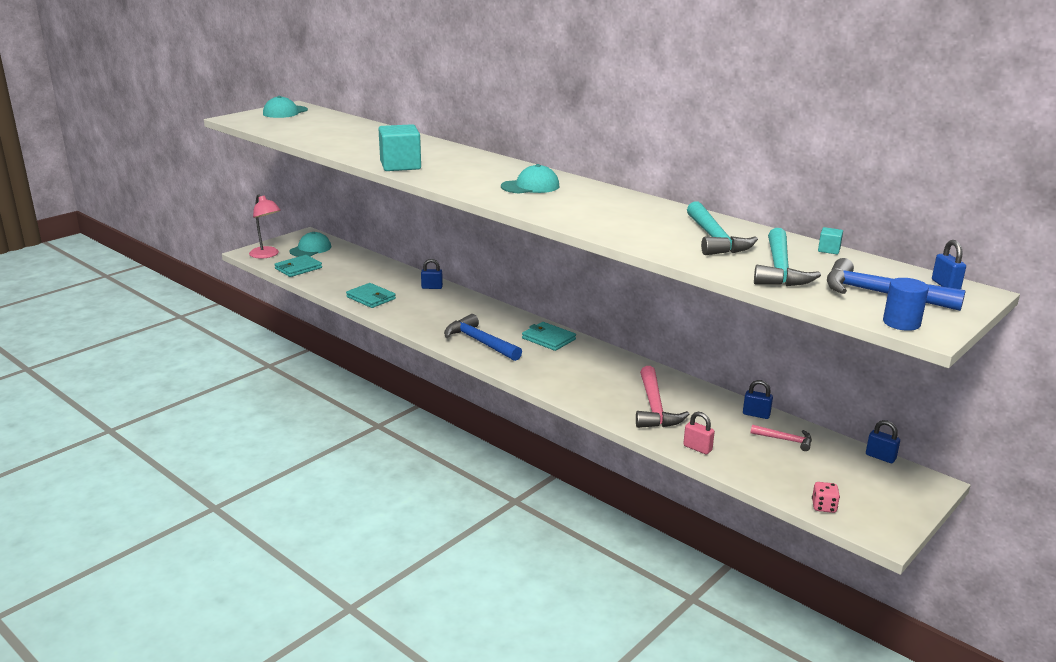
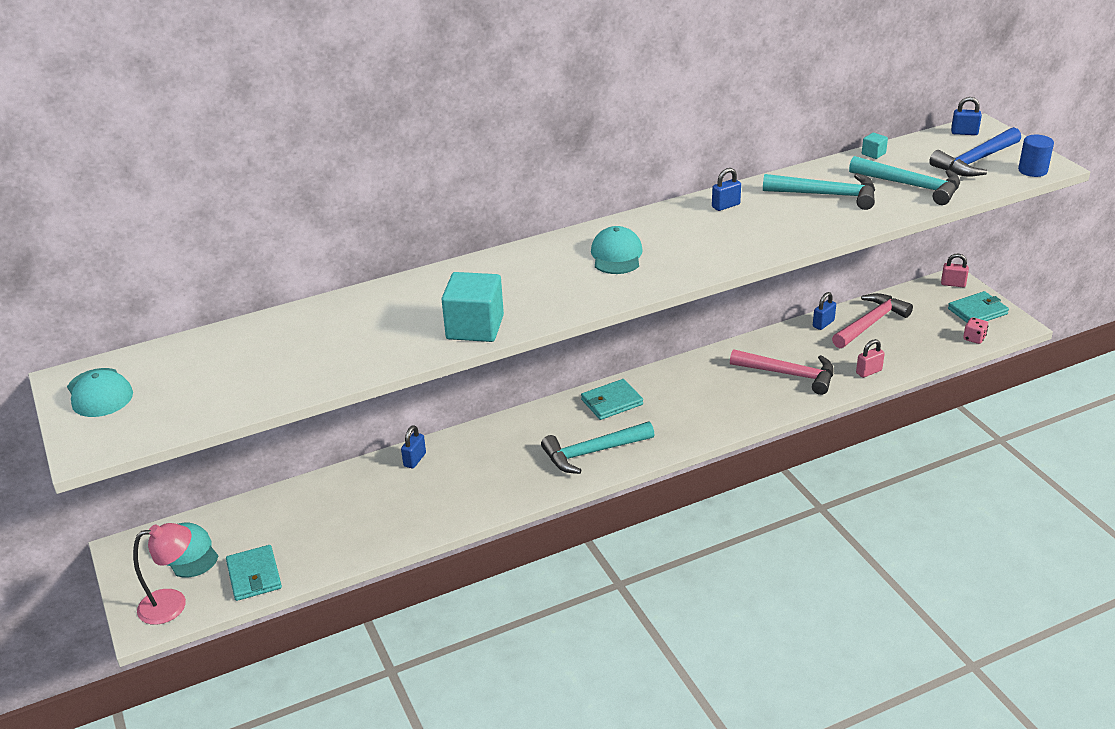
camera: 65 degrees left, 10 degrees up
turquoise wallet [346,283,396,308] -> turquoise wallet moved to [948,291,1009,323]
blue hammer [444,314,522,361] -> turquoise hammer [541,422,655,474]
pink hammer [750,425,812,451] -> pink hammer [832,293,913,348], size x1.82
blue padlock [866,420,900,463] -> blue padlock moved to [712,168,741,211]
none -> pink padlock [941,254,969,287]

